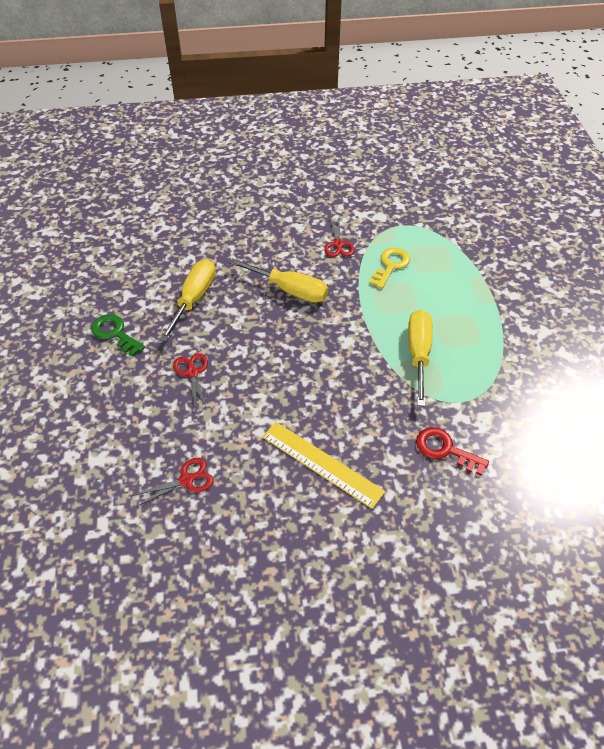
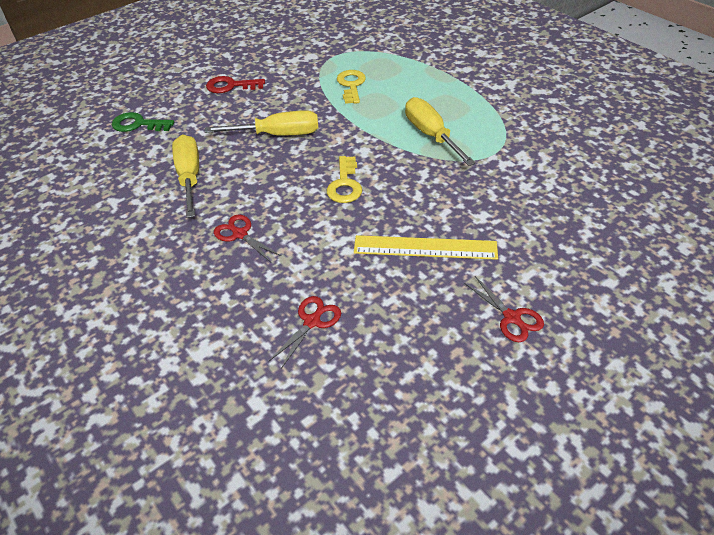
camera: 30 degrees left, 5 degrees down
green key [91,314,145,356] -> green key moved to [112,112,174,132]
red scissors [324,219,355,257] -> red scissors moved to [464,276,544,342]
red key [416,427,489,475] -> red key moved to [206,76,265,93]
none -> yellow key [327,156,362,203]

